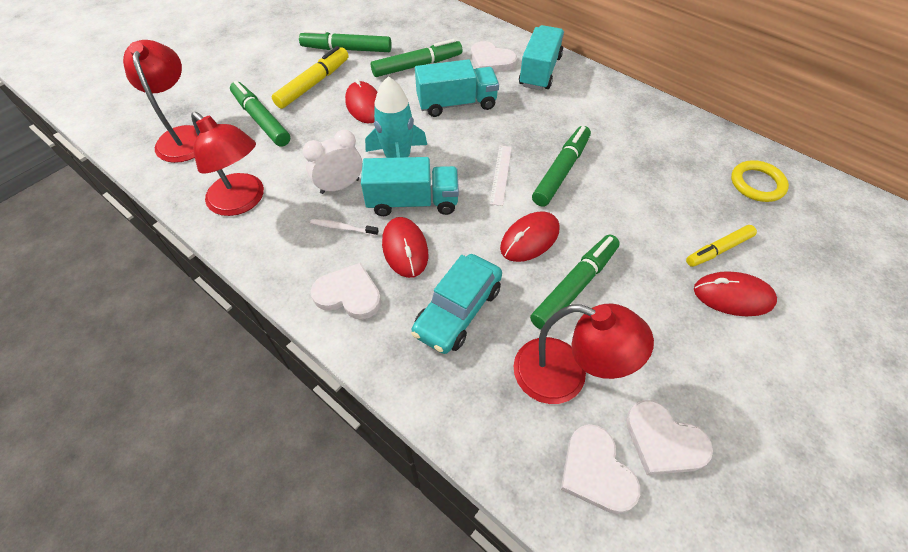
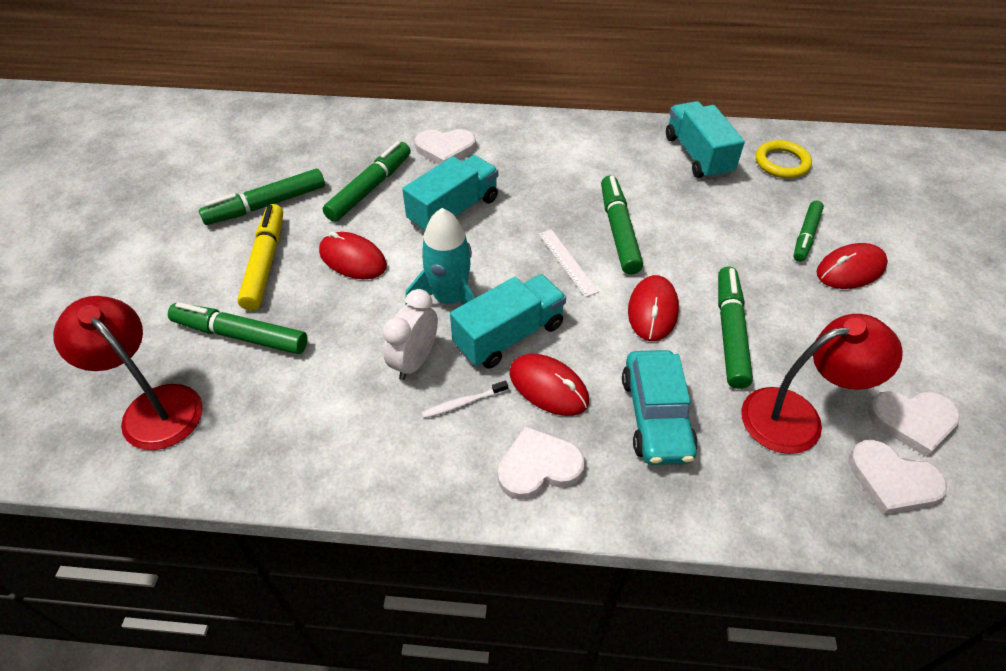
camera: 35 degrees left, 5 degrees down
red lamp [191,112,264,216] -> none
turquoise truck [519,25,564,90] -> turquoise truck moved to [666,101,745,180]
yellow marker [686,225,757,267] -> green marker [793,201,824,262]

